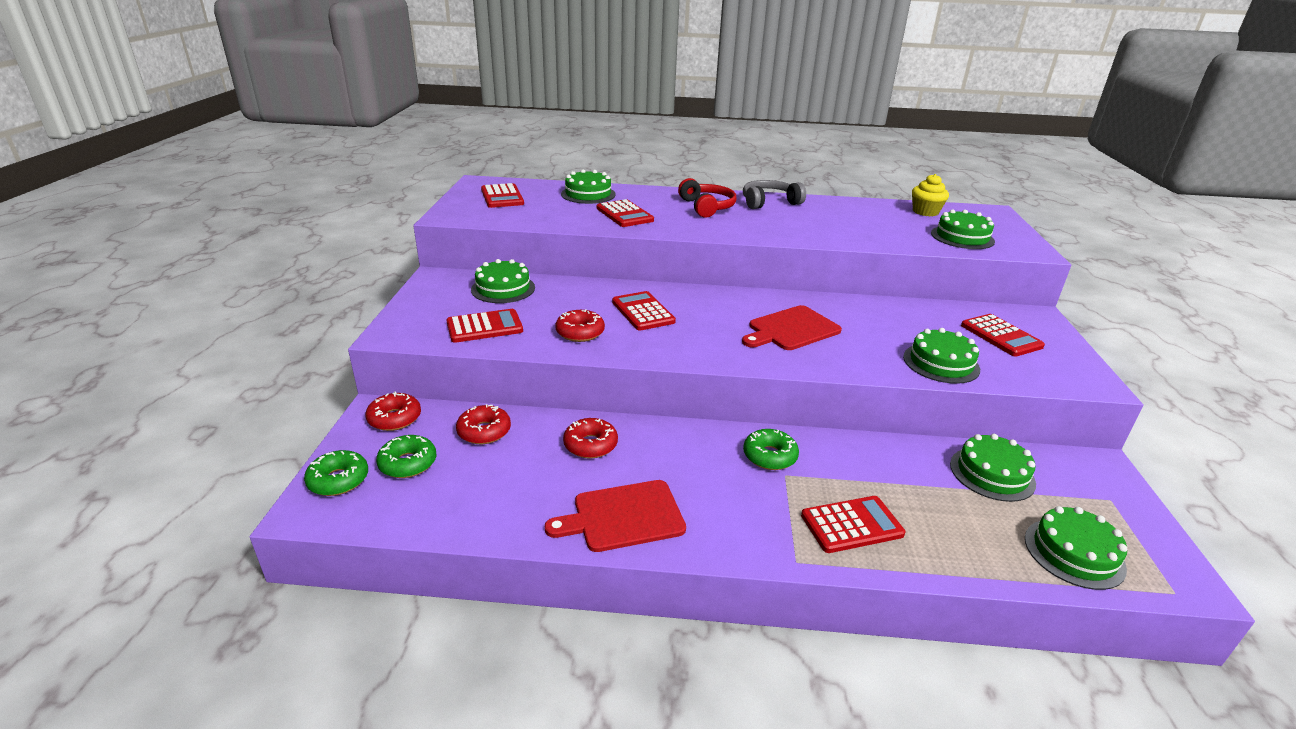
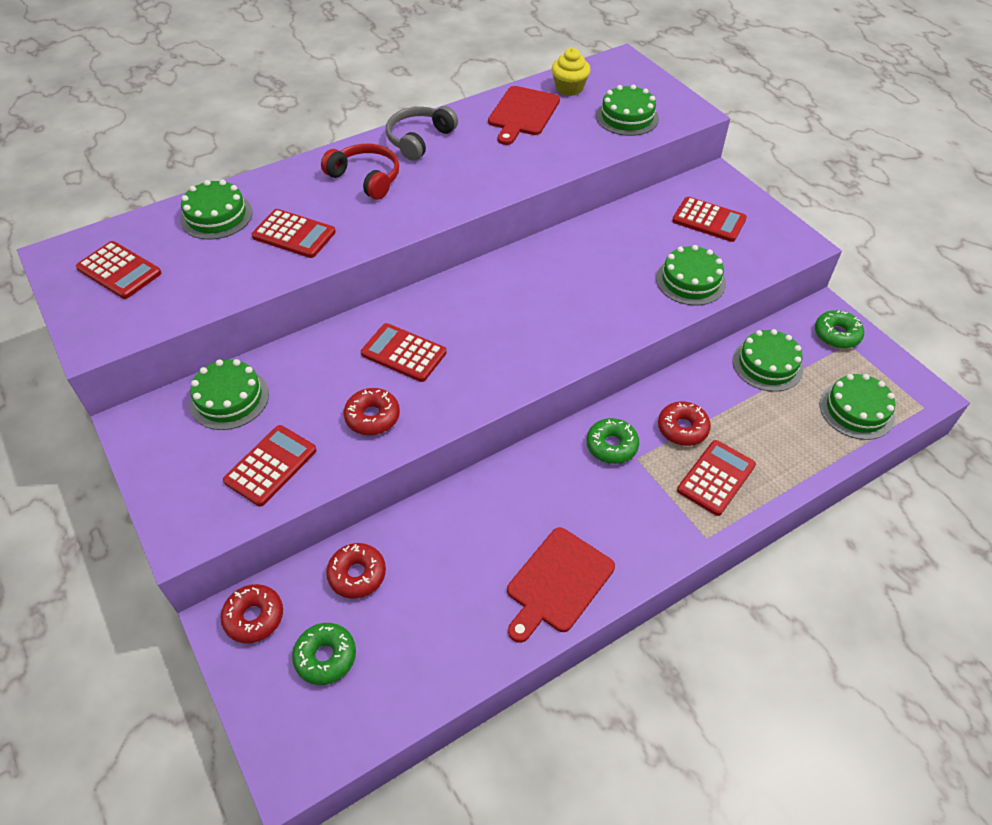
camera: 35 degrees left, 20 degrees up
green donut [304,450,368,496] -> green donut moved to [815,310,864,349]
red donut [563,418,618,458] -> red donut moved to [658,401,711,446]
red cutting board [742,305,842,350] -> red cutting board moved to [488,86,560,145]

